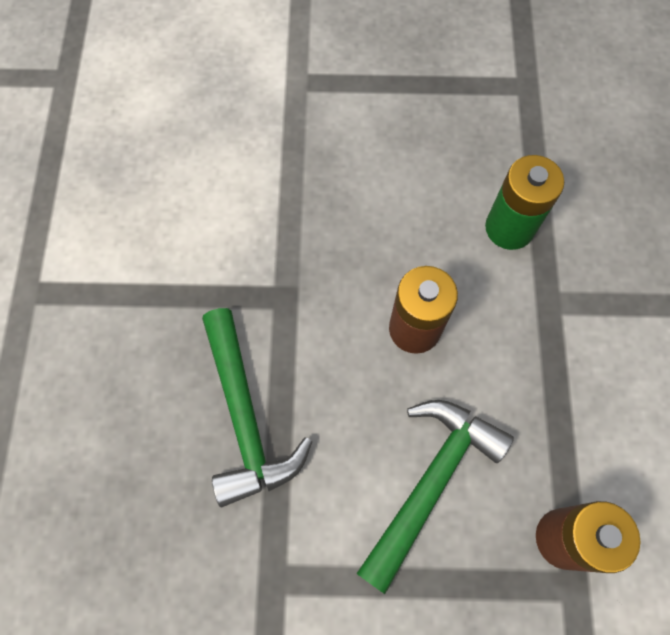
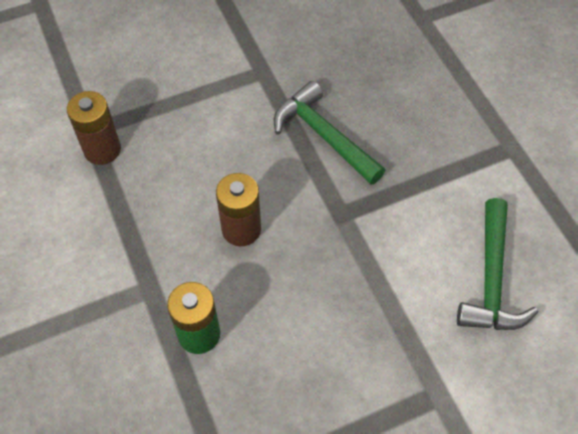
camera: 155 degrees right, 10 degrees down
green hammer [356,400,514,594] -> green hammer moved to [457,198,538,330]

